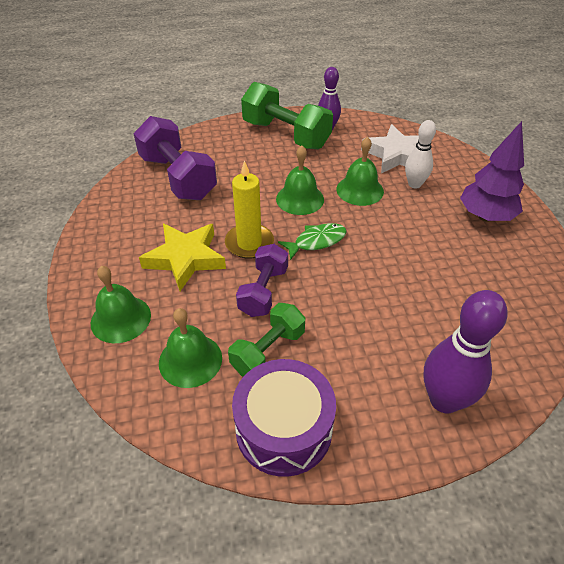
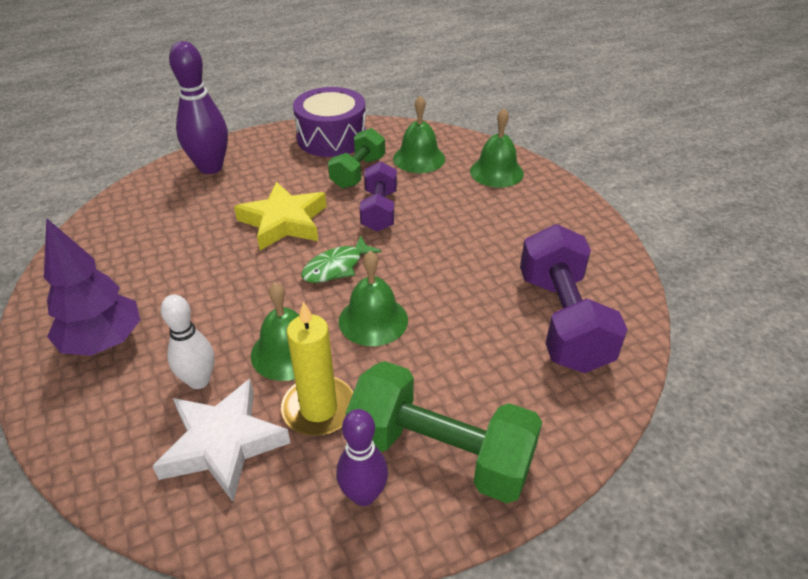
camera: 165 degrees right, 5 degrees down
purple dumbbell [133,116,217,200] -> purple dumbbell turned 45 degrees clockwise [520,224,628,373]
yellow star [139,224,226,291] -> yellow star moved to [234,182,327,250]
yellow candle [225,160,274,259] -> yellow candle moved to [281,301,353,436]

